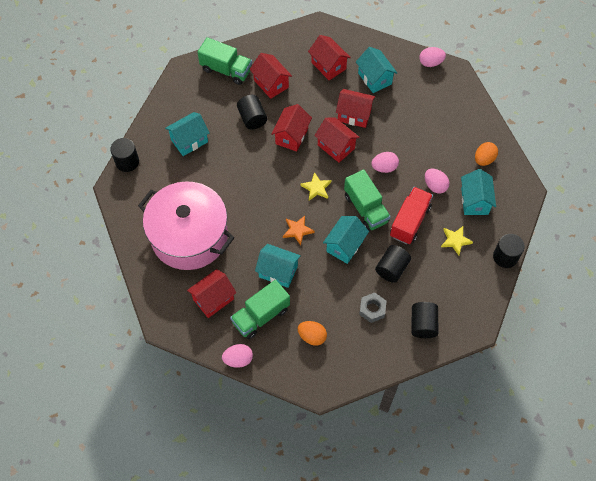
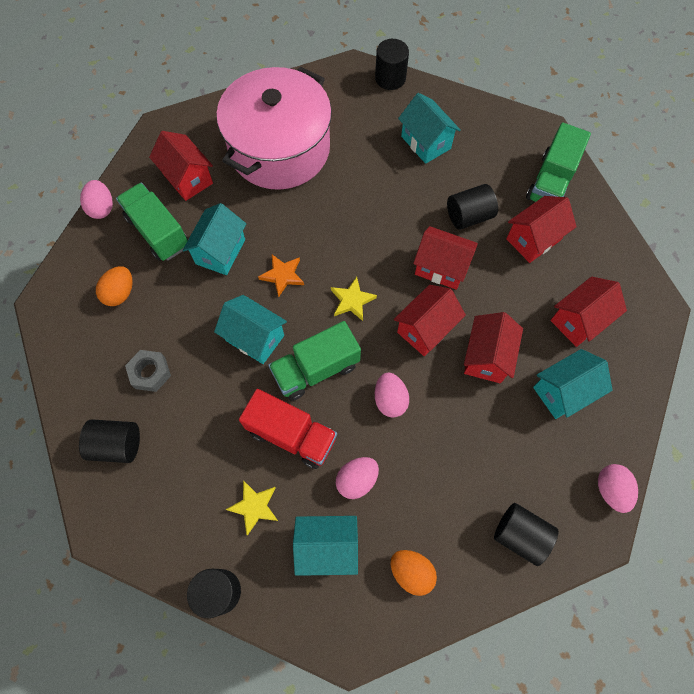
camera: 90 degrees right, 5 degrees up
black cylinder [375,245,411,283] -> black cylinder moved to [494,503,559,566]

